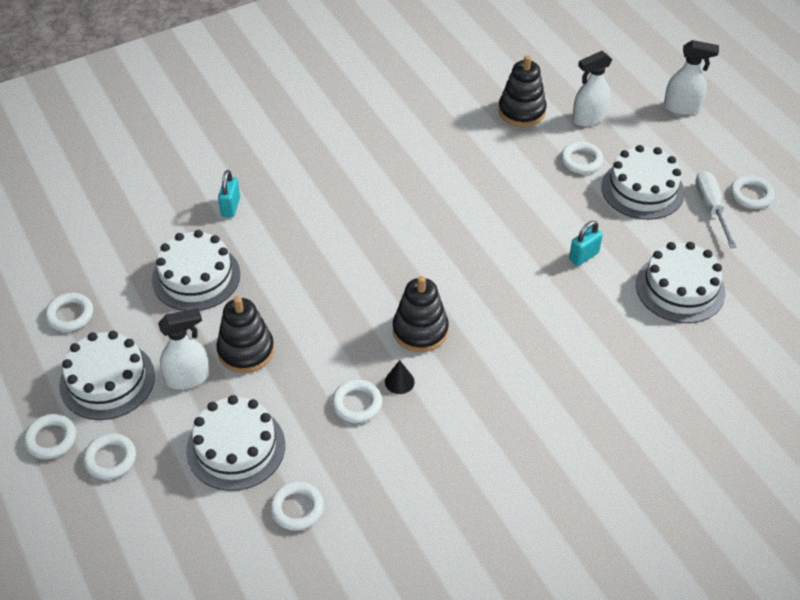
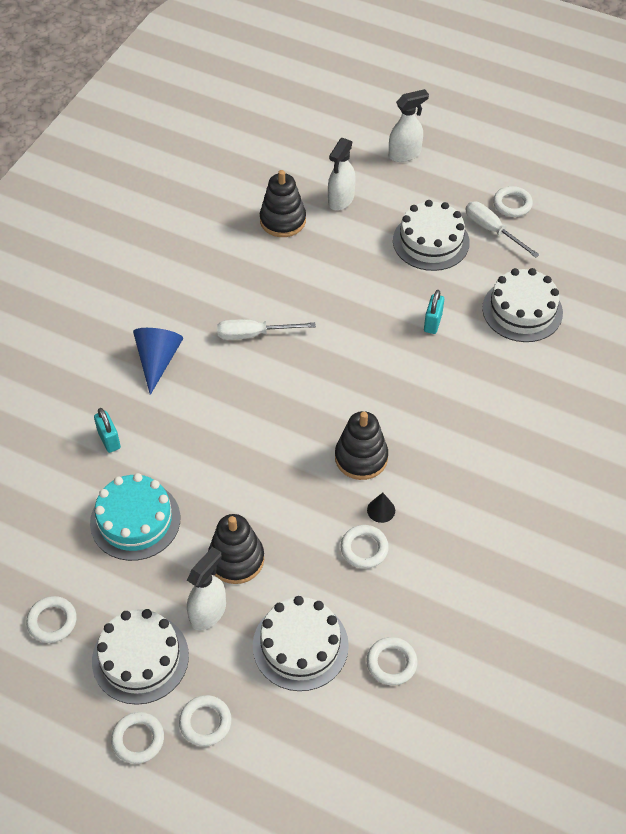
camera: 35 degrees left, 5 degrees up
white cake [152,230,240,311] -> turquoise cake [90,473,180,561]
white ring [561,142,603,174] -> none
none -> blue cone [133,328,183,395]
none -> white screwdriver [217,319,316,340]

